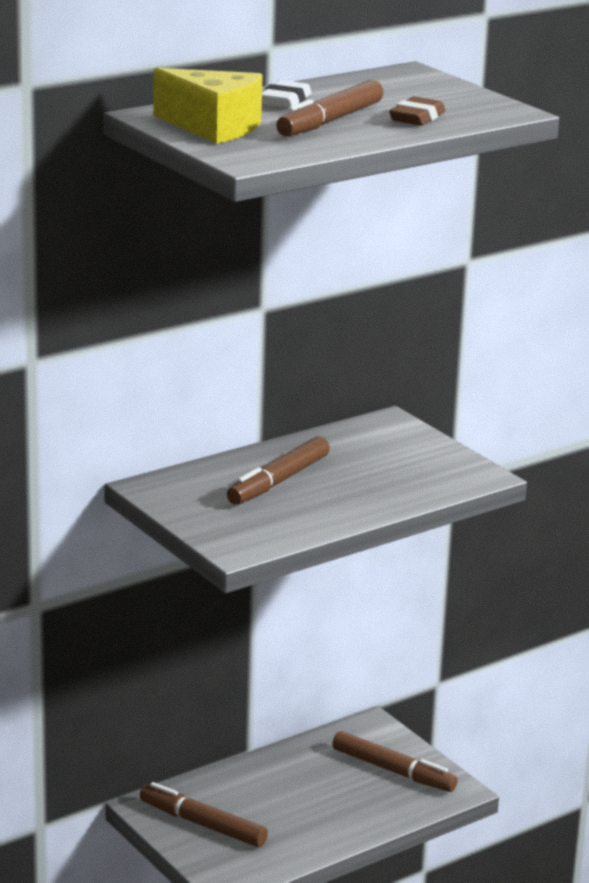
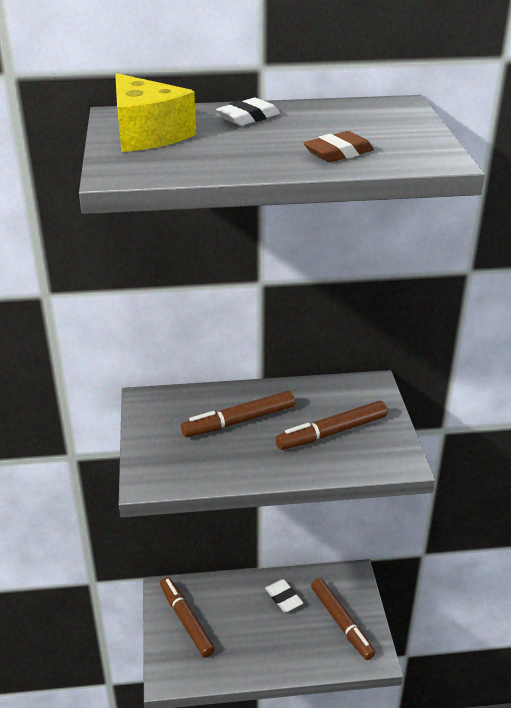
camera: 30 degrees right, 10 degrees up
brown marker [276,80,384,136] -> brown marker moved to [276,401,387,450]
none -> white eraser [265,579,303,612]

